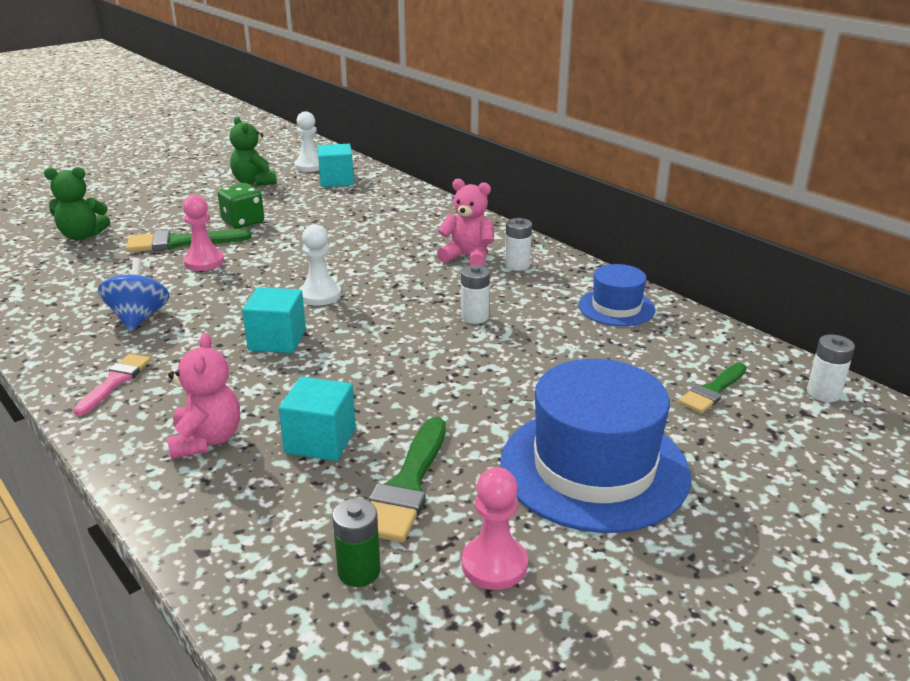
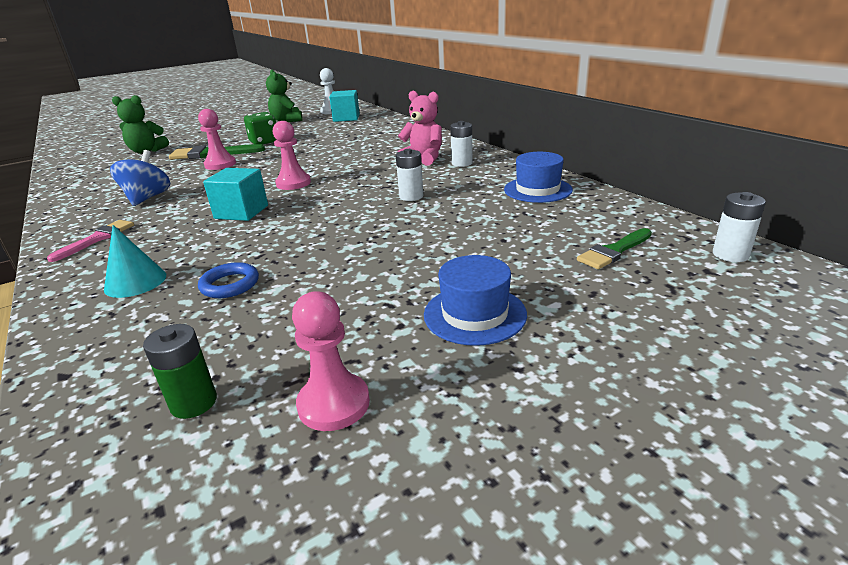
camera: 10 degrees right, 0 degrees up
pink teddy bear [167,333,240,459] -> turquoise cone [104,225,166,298]
turquoise cube [279,377,356,461] -> blue ring [198,262,259,298]
white pawn [299,224,341,306] -> pink pawn [273,121,311,190]
green brush [369,417,446,543] -> none
blue hat [500,359,691,533] -> blue hat [424,255,527,346], size x0.54

